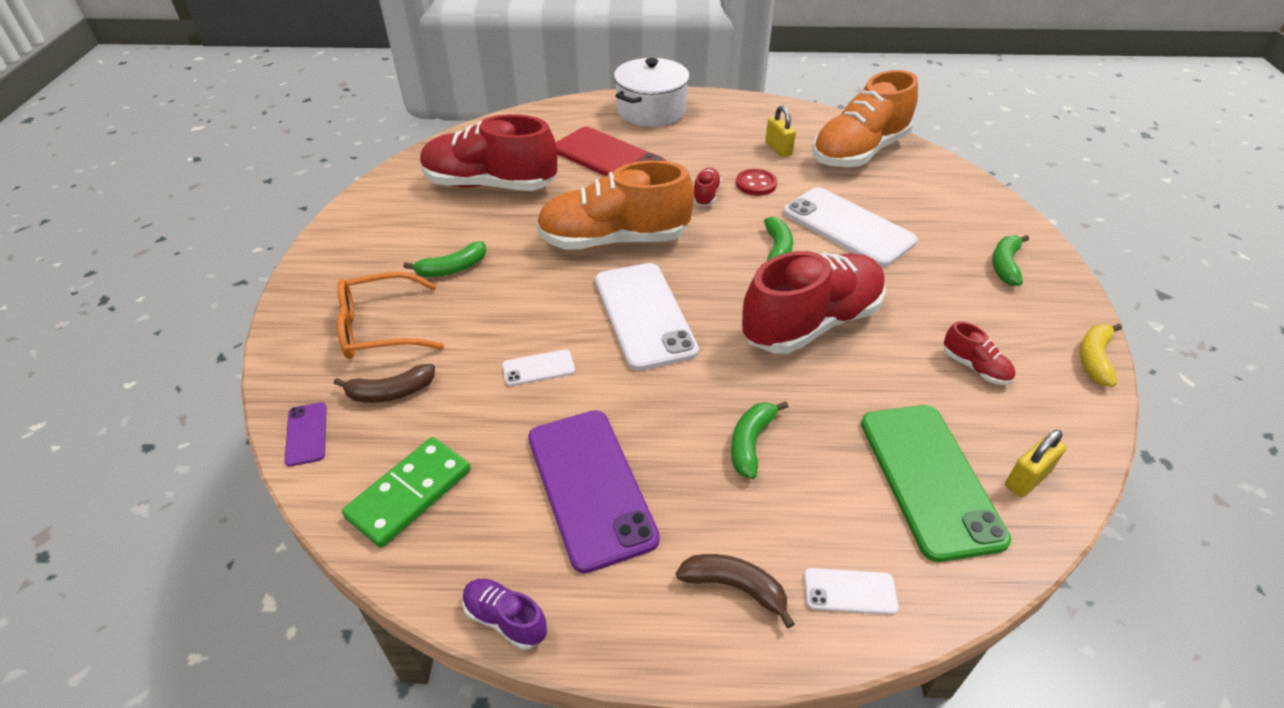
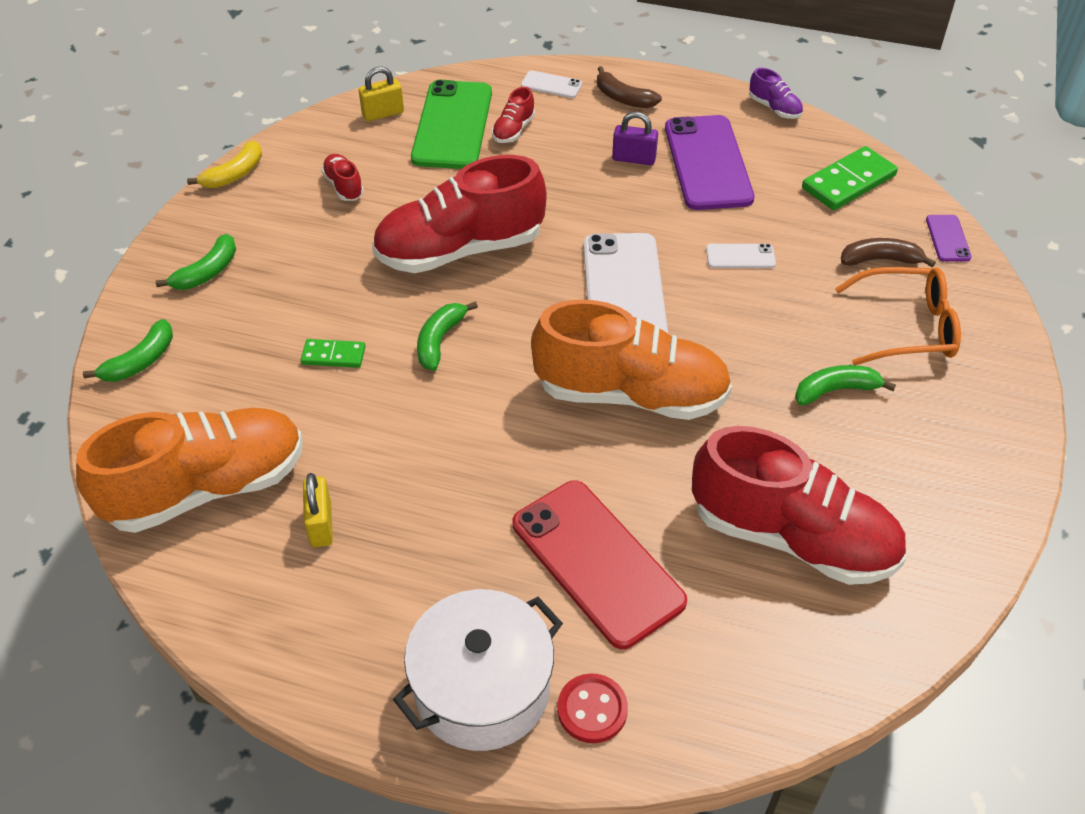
camera: 165 degrees left, 5 degrees up
red shoe [693,168,721,206] -> red shoe moved to [492,87,535,143]
green banana [731,401,788,479] -> green banana moved to [83,319,173,382]
red button [736,169,777,196] -> red button moved to [557,673,628,743]
white phone [783,187,917,267] -> green domino [301,339,365,368]
none -> purple padlock [612,112,658,165]

